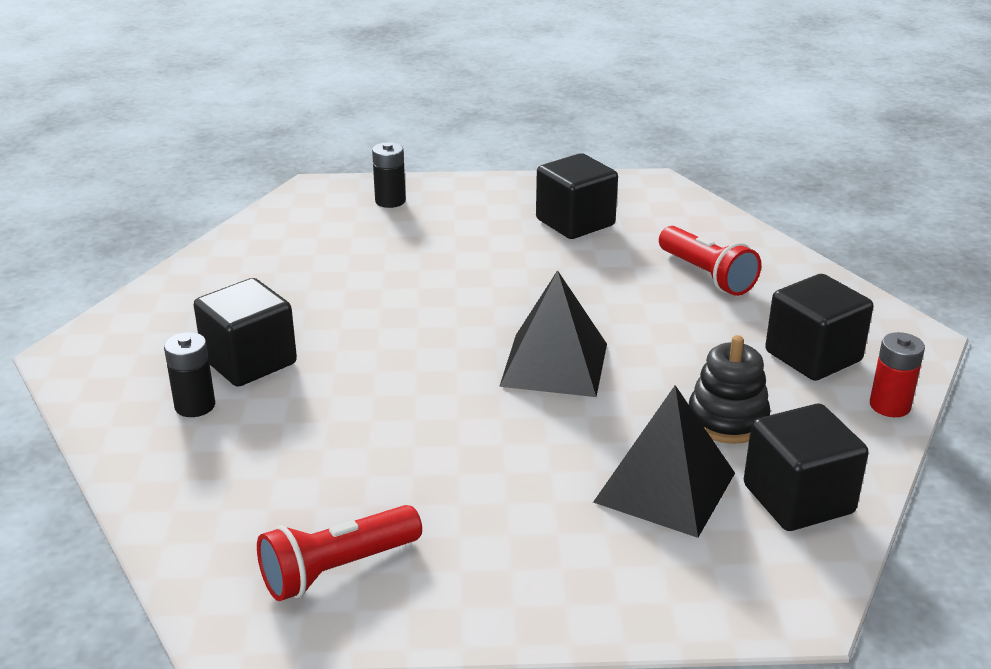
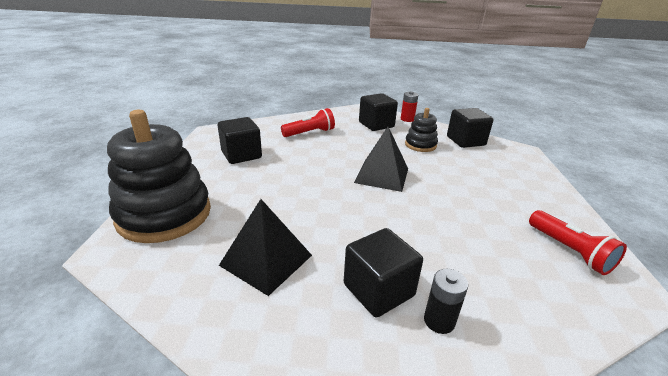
camera: 85 degrees left, 0 degrees up
black battery [372,142,406,208] -> black stacking toy [107,110,211,243]
black pyramid [593,385,735,538] -> black pyramid moved to [219,199,312,296]

